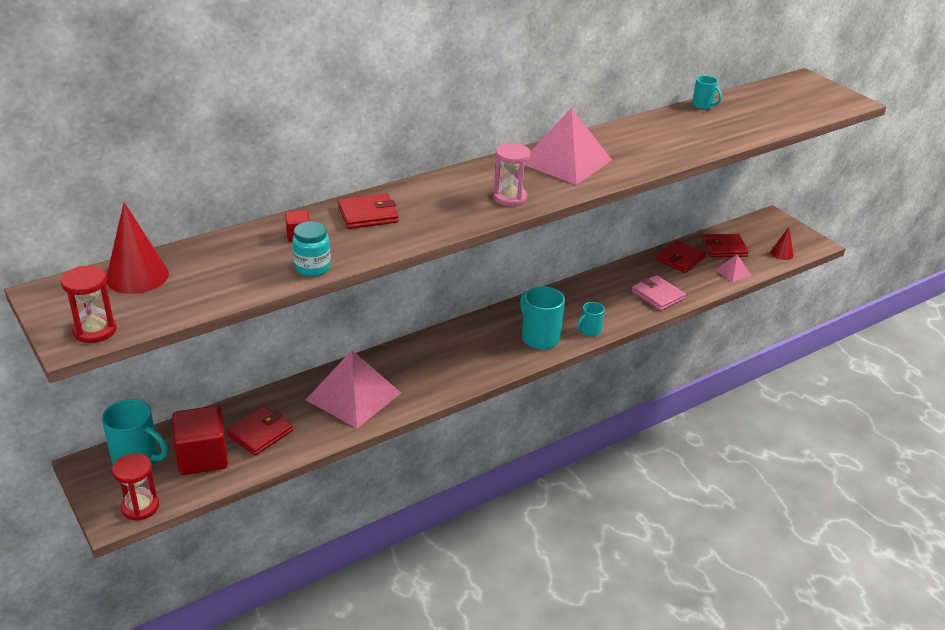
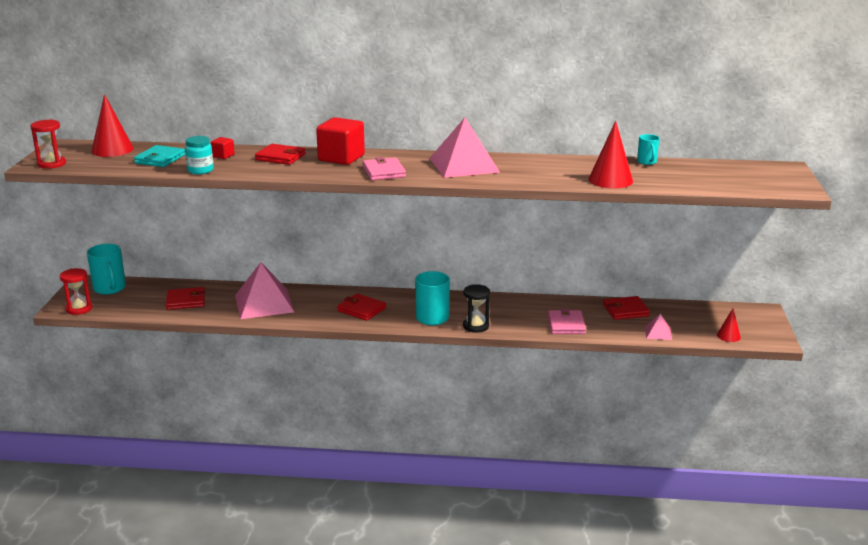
camera: 40 degrees right, 10 degrees down
red cube [172,406,228,475] -> red cube moved to [316,117,365,165]
pink hourglass [493,143,531,206] -> pink wallet [363,157,406,180]
turquoise mug [577,302,605,336] -> black hourglass [463,284,490,333]
red wallet [702,234,749,257] -> red wallet moved to [337,293,386,321]
none -> turquoise wallet [134,145,185,167]
none -> red cone [589,121,633,188]

